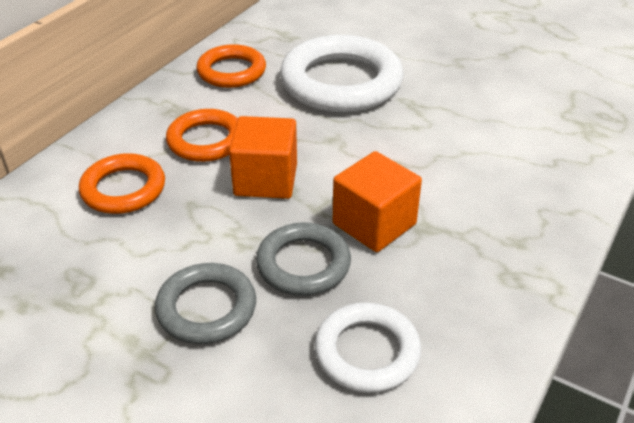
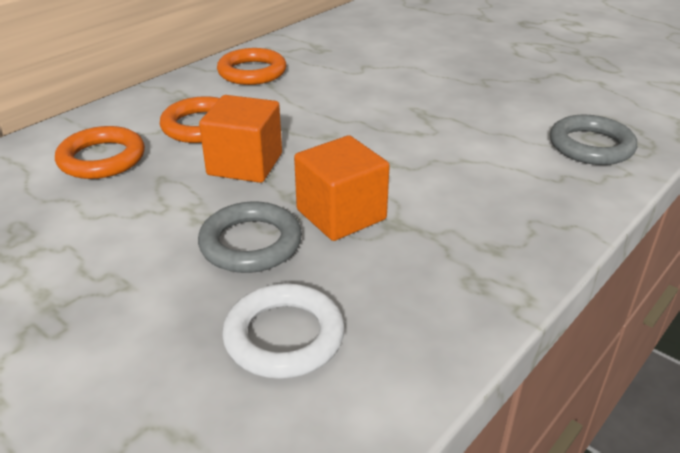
camera: 10 degrees right, 5 degrees down
grey ring [155,263,256,344] -> grey ring moved to [550,115,637,165]
white ring [280,35,404,112] -> none

